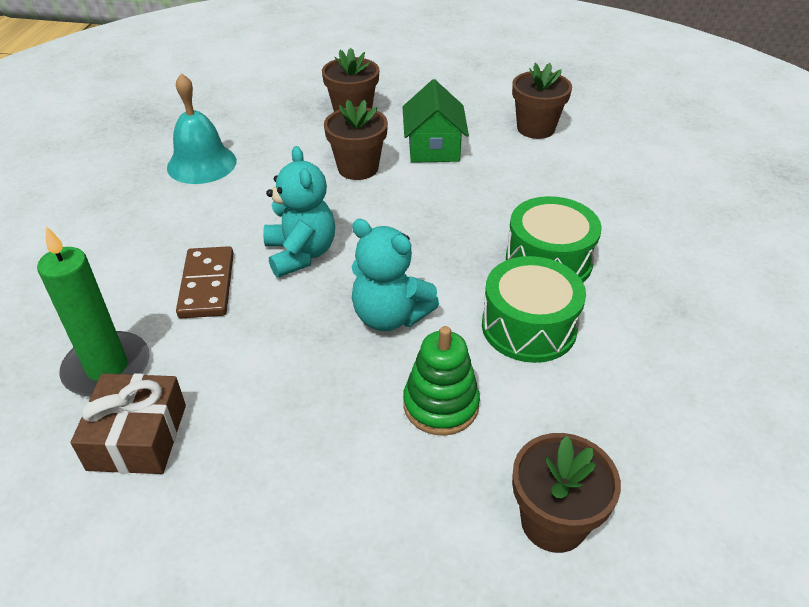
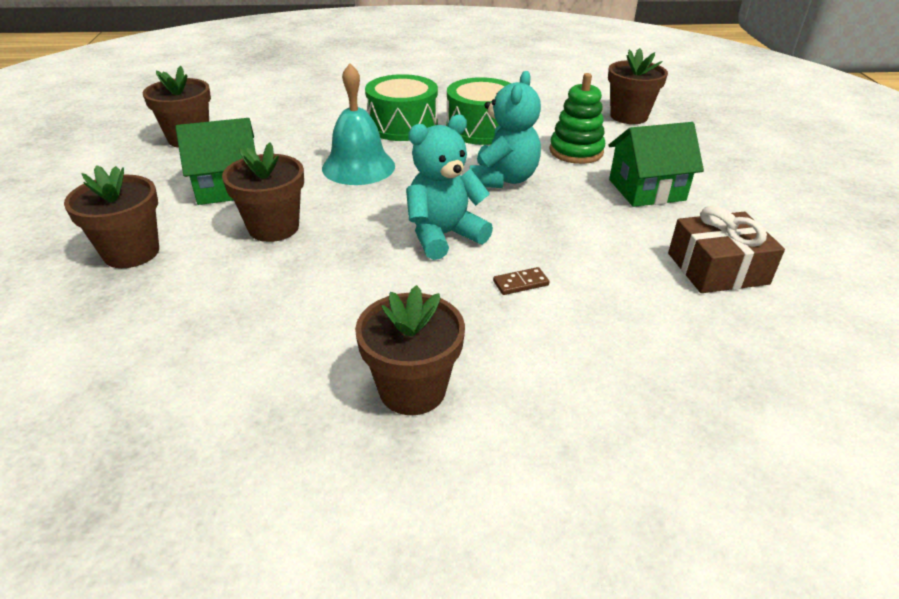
camera: 105 degrees left, 5 degrees down
green candle [37,226,150,397] -> none
turquoise bell [167,73,237,184] -> turquoise bell moved to [322,63,395,185]
brown domino [176,246,234,318] -> brown domino [493,267,549,295], size x0.48
none -> brown flower pot [355,285,465,415]
none -> green house [608,122,704,207]

